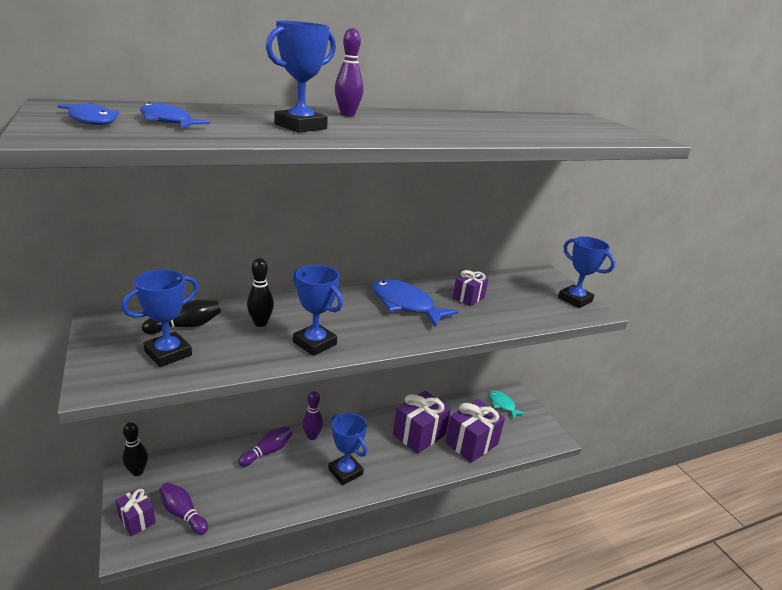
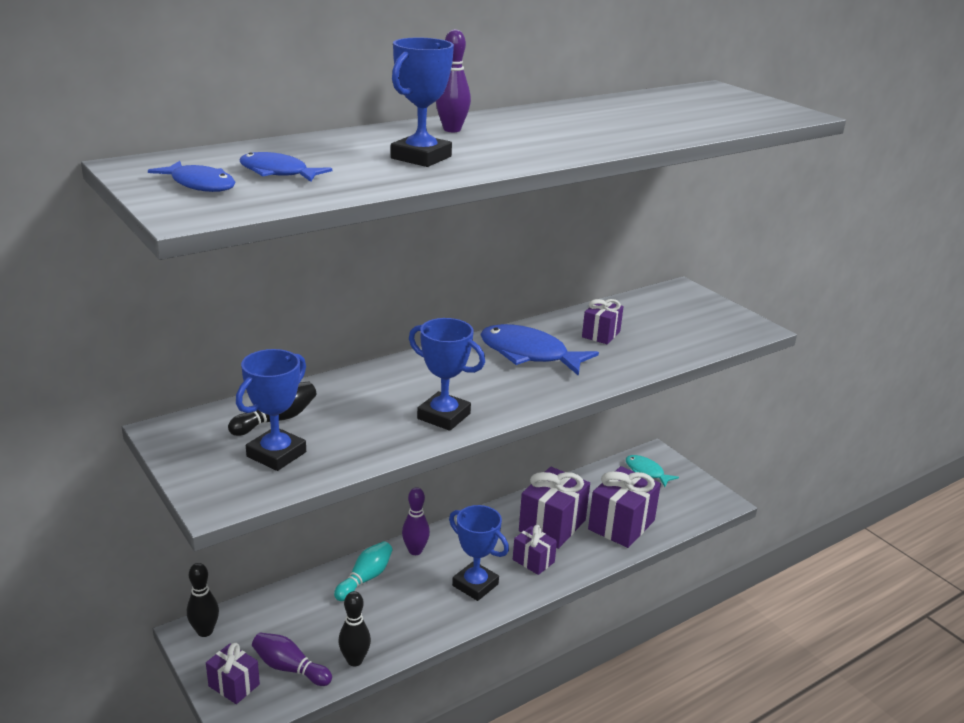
camera: 10 degrees left, 0 degrees up
purple bowling pin [238,426,292,467] -> turquoise bowling pin [334,541,393,601]
black bowling pin [247,258,274,327] -> black bowling pin moved to [338,591,371,666]
blue trophy [558,236,615,308] -> none
none -> purple gift [513,525,557,575]

